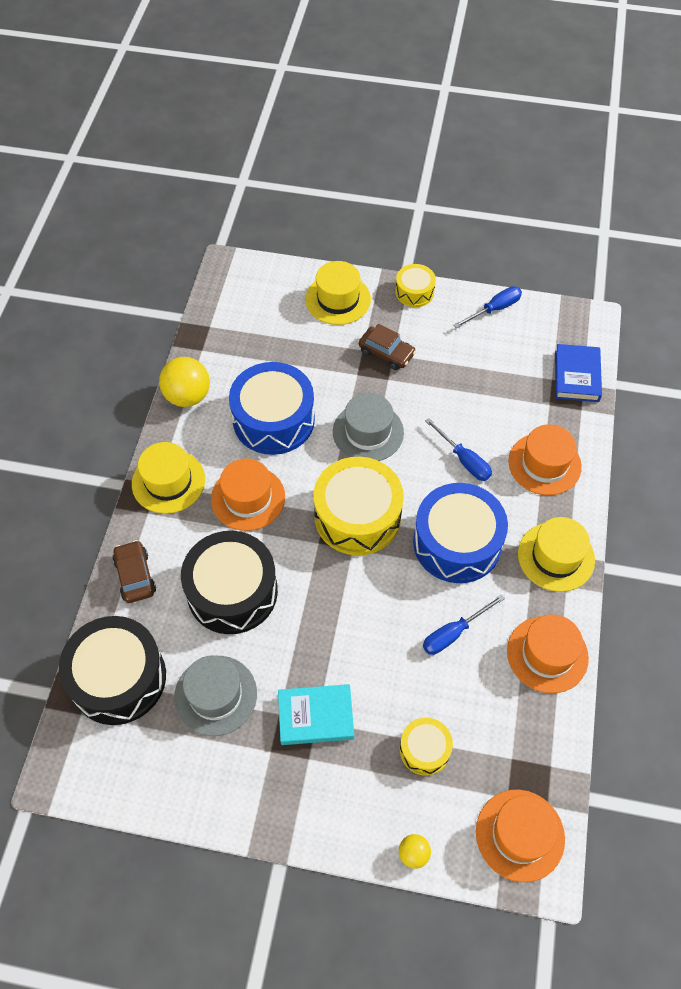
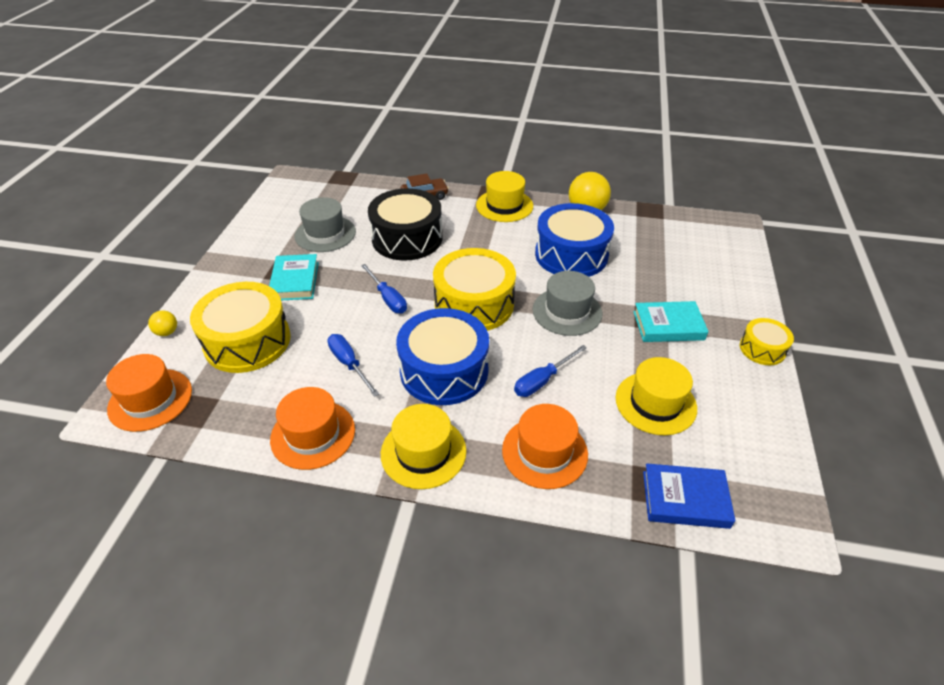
camera: 90 degrees right, 15 degrees down
black drum [59,616,166,725] -> none
orange hat [211,458,285,531] -> none
yellow hat [305,261,371,325] -> yellow hat moved to [615,357,697,435]
brown car [359,324,416,370] -> turquoise book [633,301,709,342]
yellow drum [400,718,453,776] -> yellow drum [190,282,291,373], size x1.94
blue screwdriver [453,286,522,328] -> blue screwdriver moved to [361,264,407,313]

